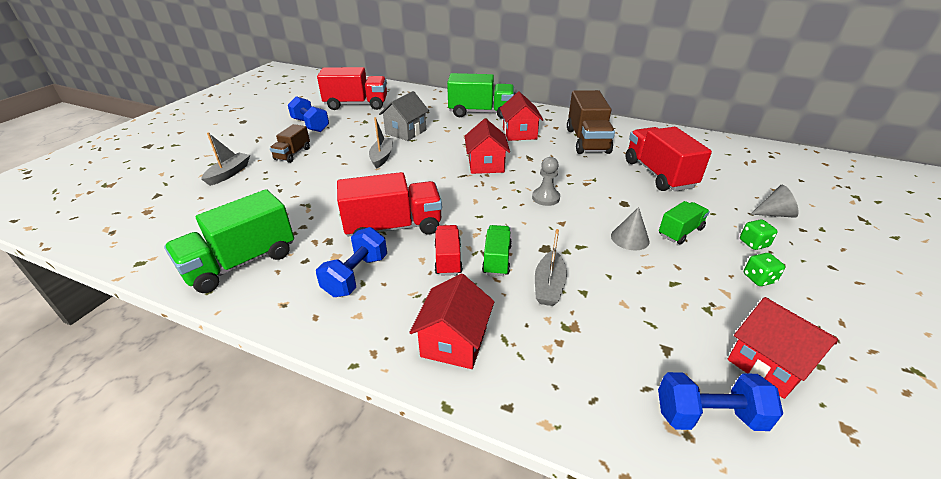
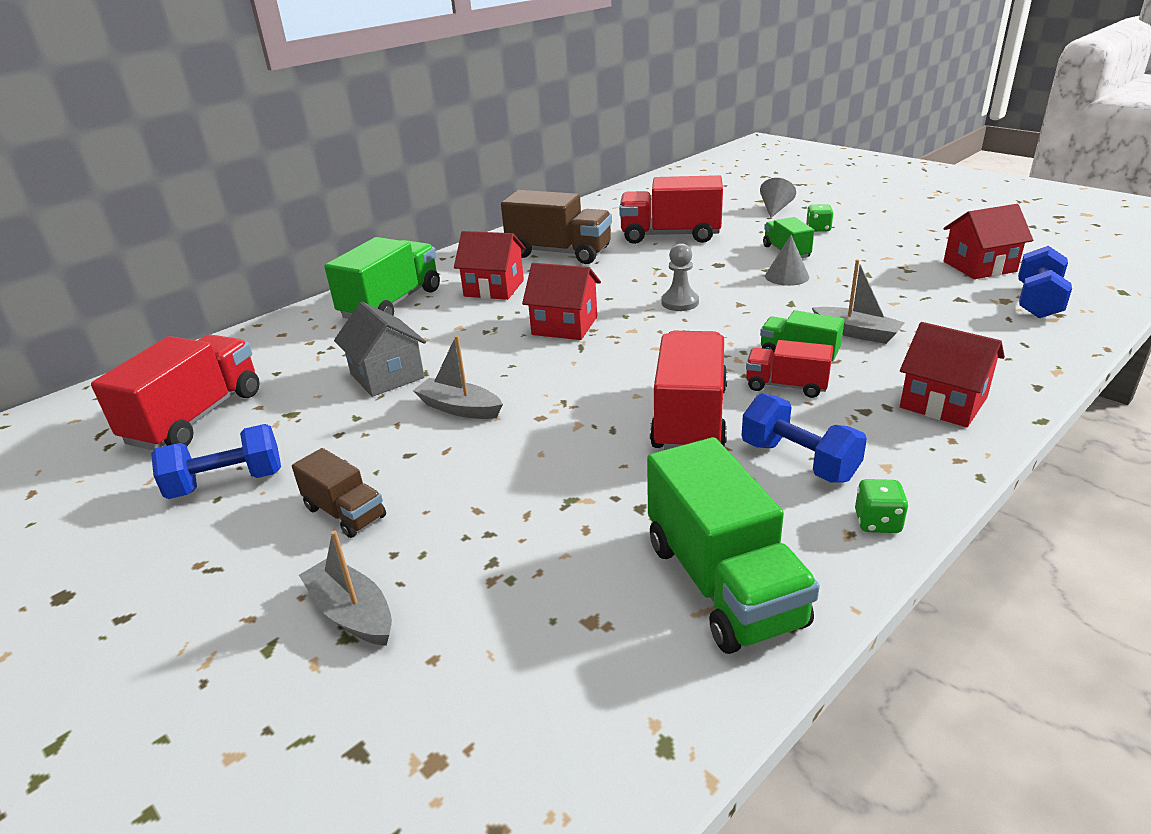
camera: 65 degrees left, 5 degrees down
green dice [744,253,785,286] -> green dice moved to [855,479,909,533]

